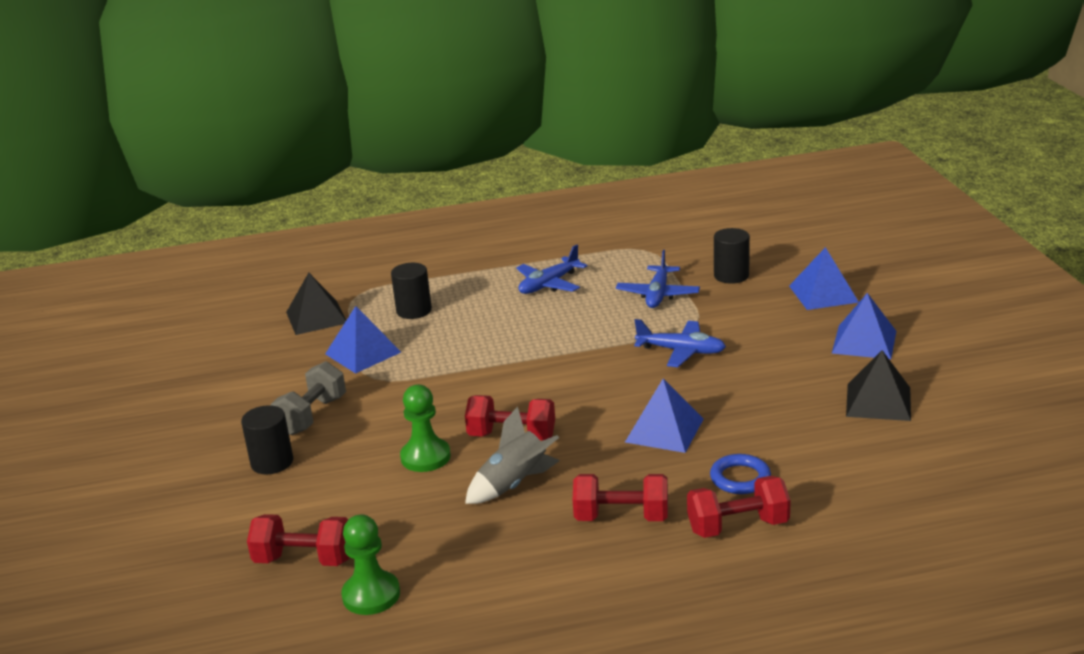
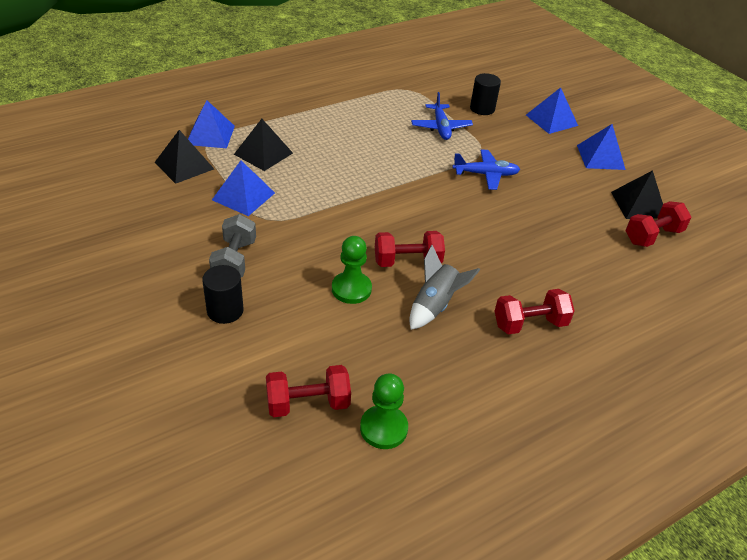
camera: 25 degrees left, 15 degrees up
black cylinder [391,263,432,319] -> black pyramid [234,119,293,171]
blue plane [516,244,588,294] -> none
blue pyramid [625,379,703,453] -> blue pyramid moved to [188,100,235,148]
red dumbbell [687,476,791,538] -> red dumbbell moved to [626,201,692,247]
blue ring [710,454,771,494] -> none

